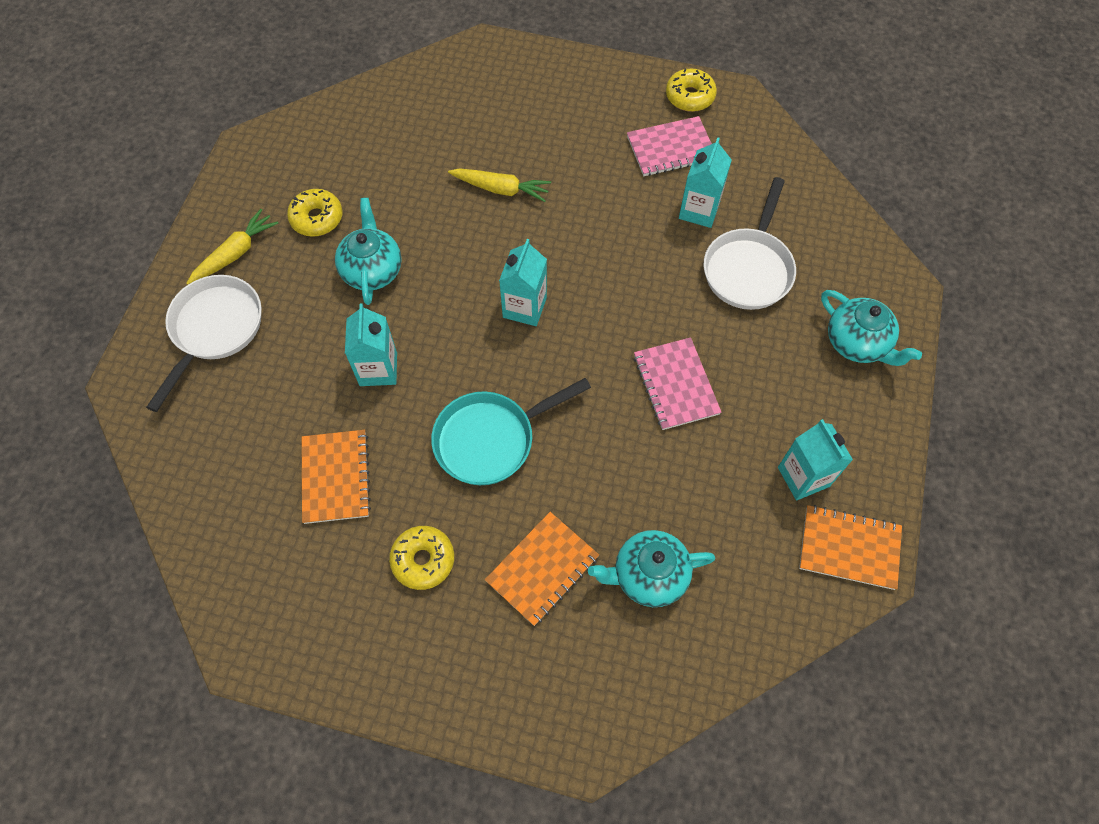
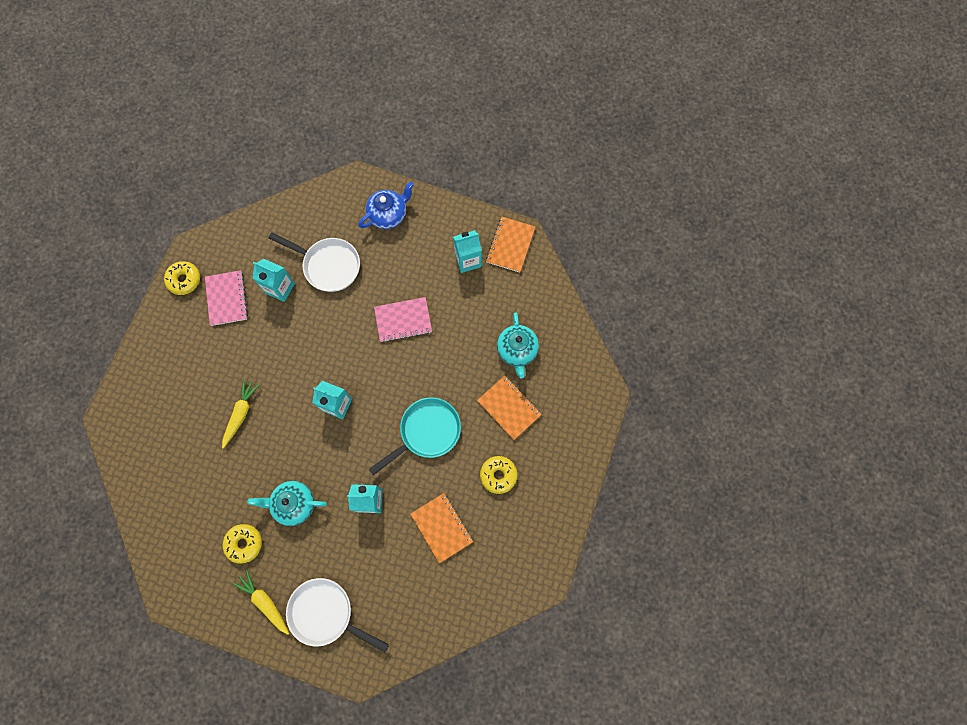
camera: 85 degrees left, 10 degrees up
orange notebook [302,430,371,524] -> orange notebook turned 60 degrees clockwise [411,493,473,563]
turquoise pan [431,378,591,485] -> turquoise pan turned 105 degrees counterclockwise [368,397,461,475]
turquoise teapot [821,290,922,366] -> blue teapot [358,181,414,229]

